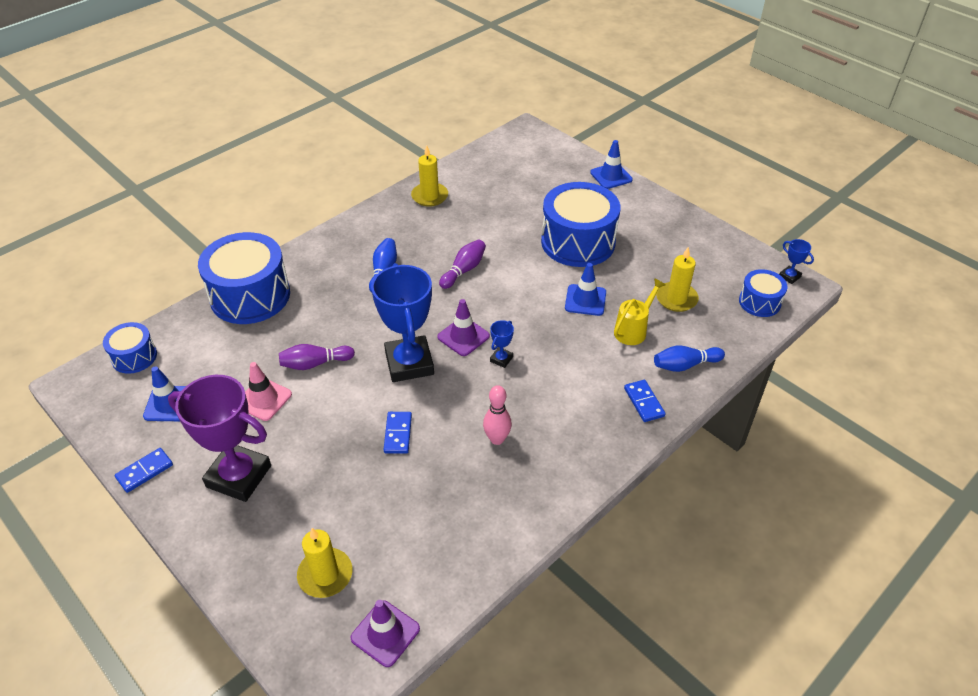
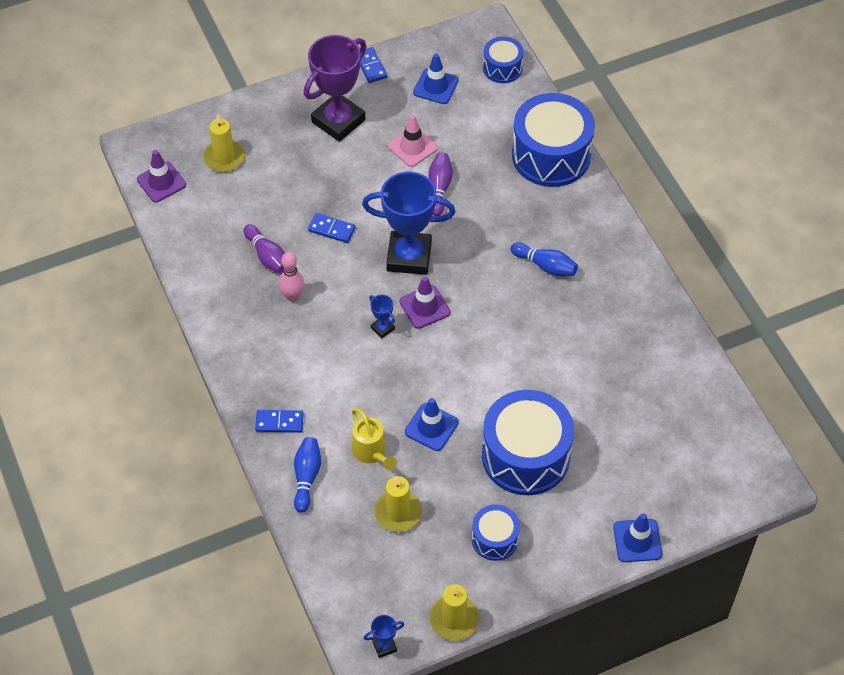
camera: 110 degrees right, 10 degrees up
yellow candle [411,145,448,207] -> yellow candle moved to [429,584,479,641]
purple bowling pin [439,239,486,289] -> purple bowling pin moved to [244,224,285,274]
blue drum [739,269,788,317] -> blue drum moved to [472,505,520,561]

